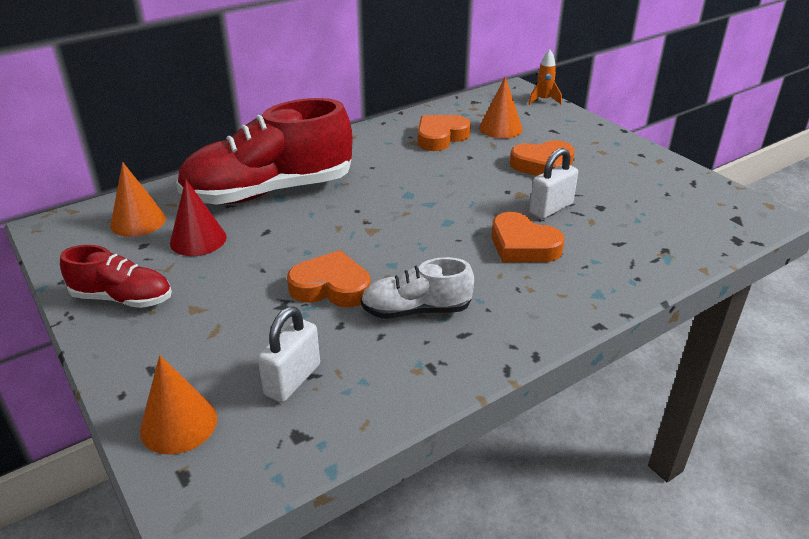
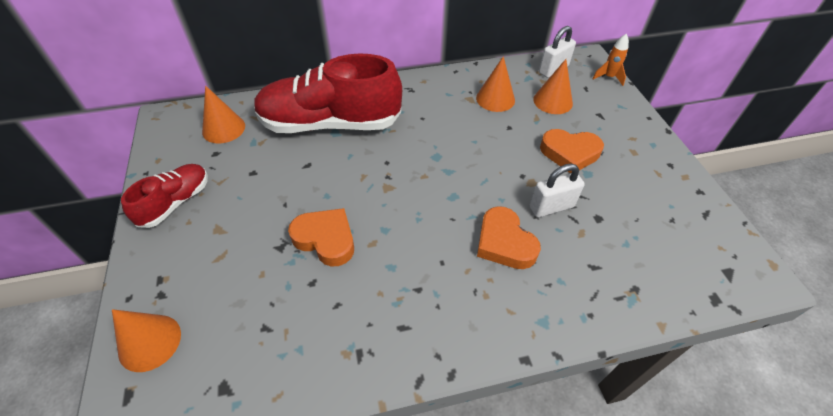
camera: 20 degrees right, 15 degrees up
red shoe [60,245,172,308] -> red shoe turned 90 degrees counterclockwise [121,164,208,228]
red cone [170,179,227,256] -> none
white padlock [258,306,320,403] -> white padlock moved to [539,26,576,78]
white shoe [360,257,474,319] -> none
orange heart [418,115,471,151] -> orange cone [476,56,515,112]

